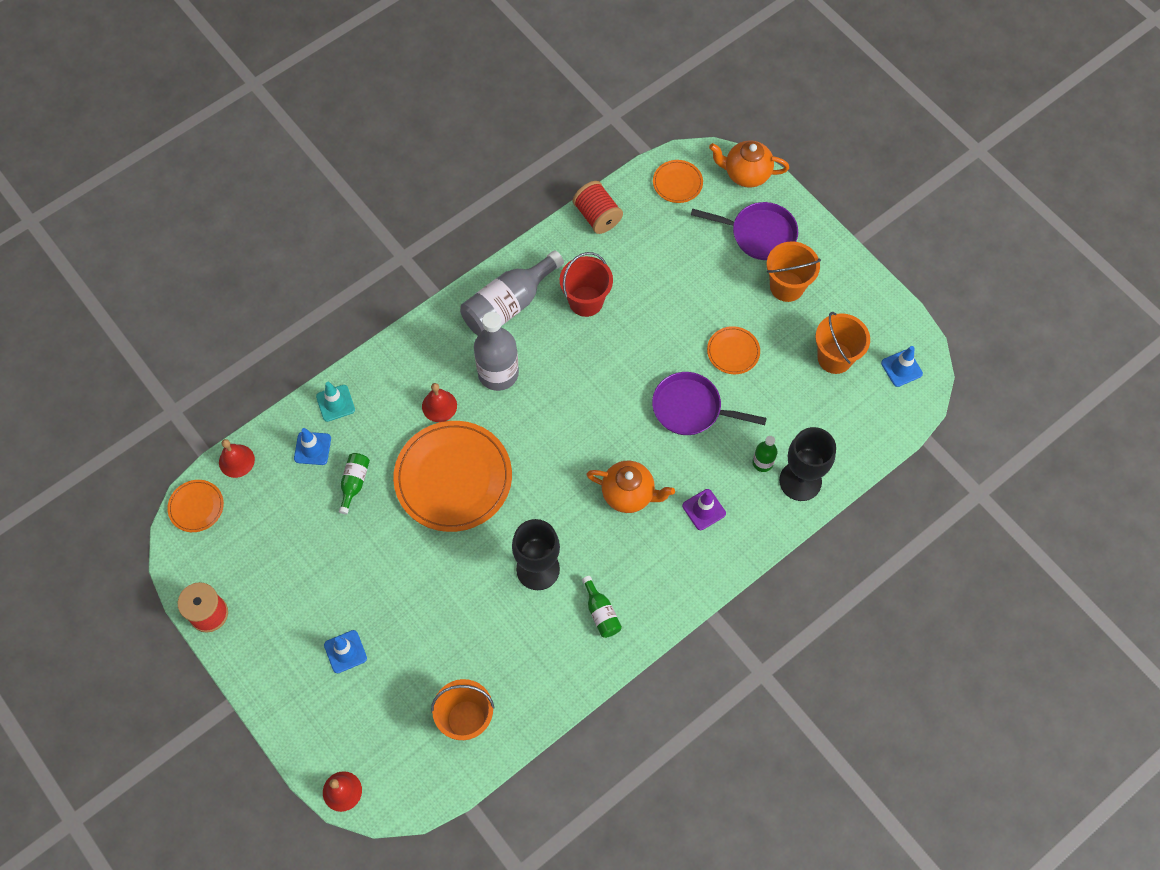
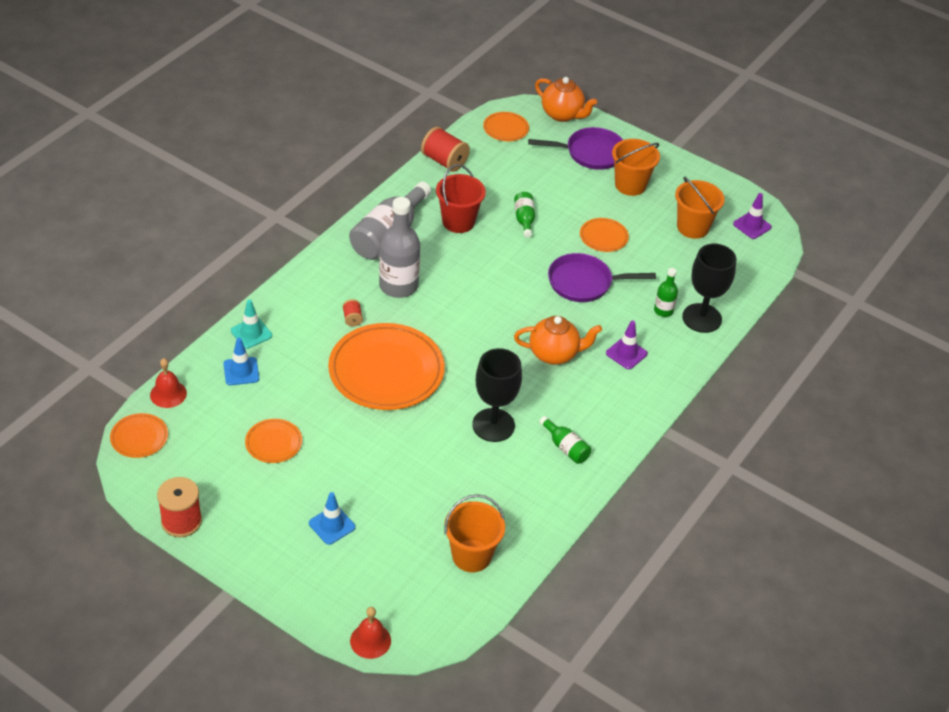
camera: 20 degrees left, 20 degrees down
green bottle [339,453,370,514] -> green bottle moved to [514,192,535,238]
red bell [422,383,457,422] -> red spool [342,299,363,327]
orange teapot [709,140,789,188] -> orange teapot turned 135 degrees counterclockwise [535,77,597,122]
blue traffic cone [881,346,923,387] -> purple traffic cone [733,193,772,239]
none -> orange plate [245,419,302,463]

